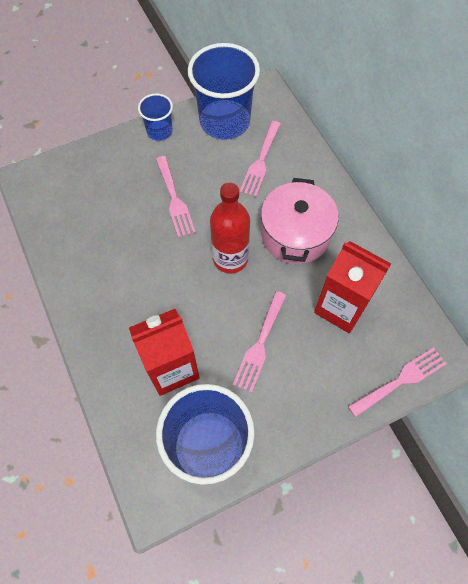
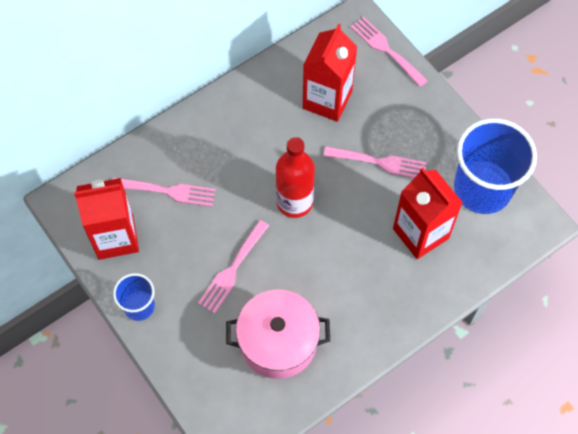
camera: 100 degrees left, 0 degrees up
pink fork [156,156,196,238] -> pink fork turned 150 degrees clockwise [198,220,269,313]
blue cup [188,43,260,140] -> red carton [74,178,139,260]
pink pot [261,178,339,264] -> pink pot moved to [226,289,330,379]

